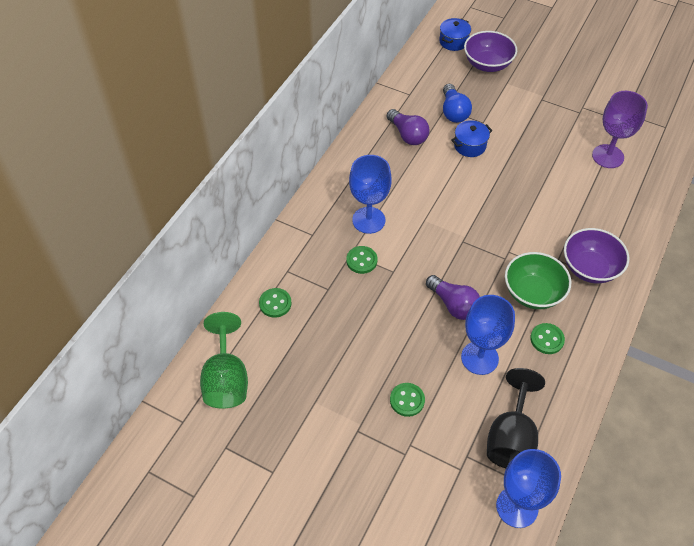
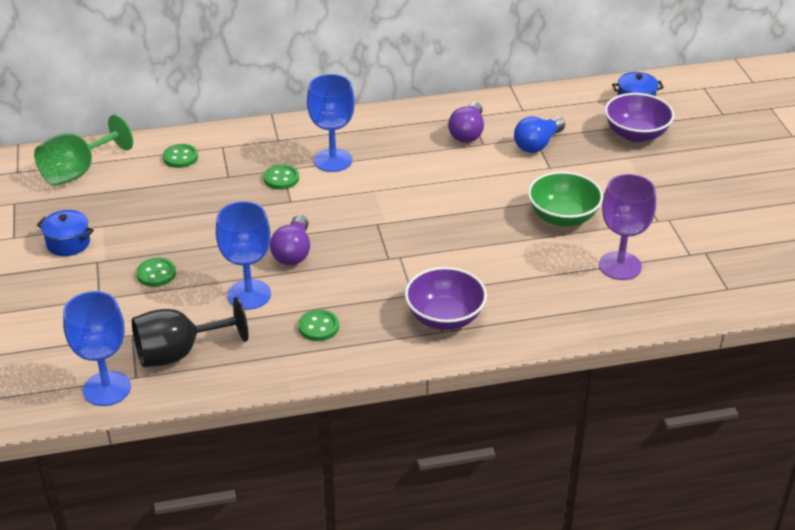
camera: 50 degrees right, 15 degrees down
blue pot [451,120,493,157] -> blue pot moved to [37,210,94,256]
green bowl [505,252,571,309] -> green bowl moved to [528,171,603,226]

